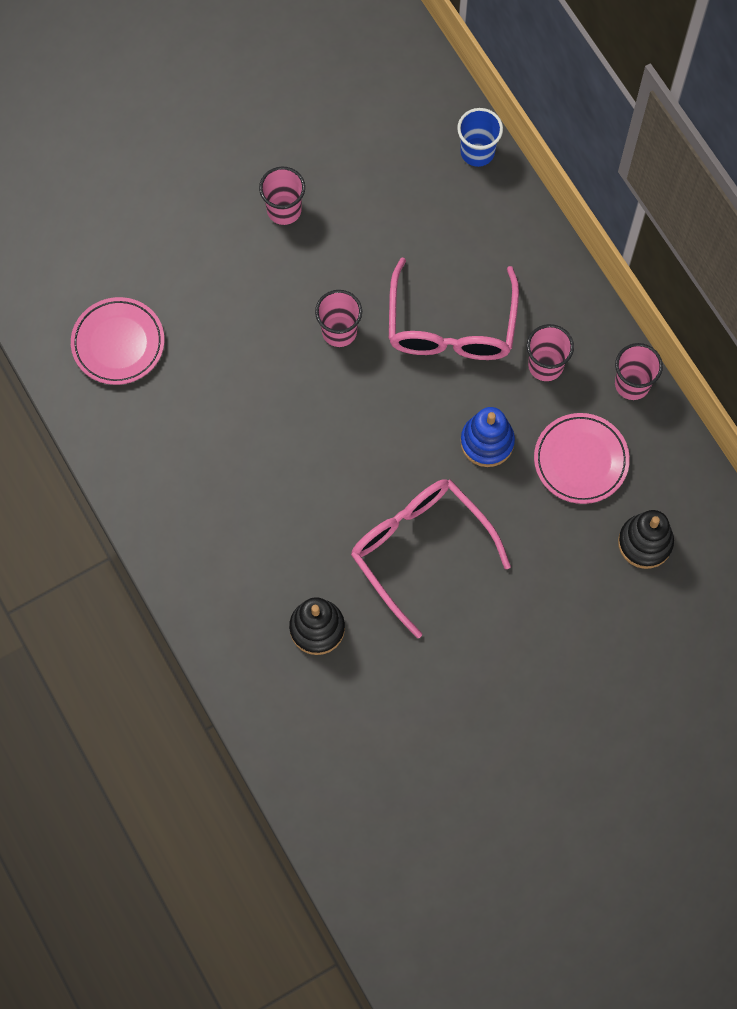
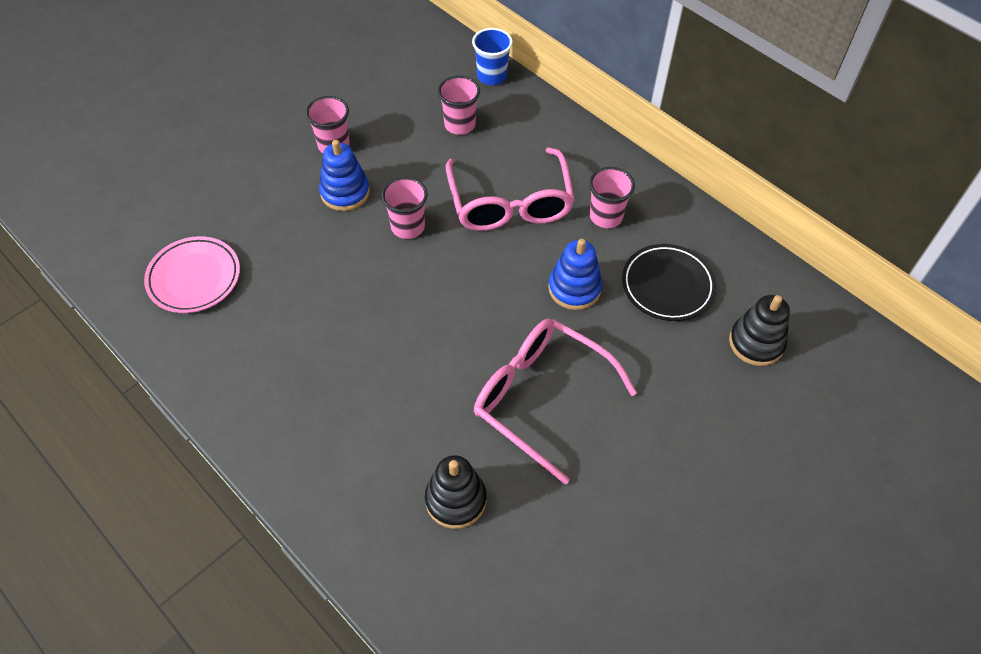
camera: 15 degrees left, 15 degrees down
pink plate [534,413,630,504] -> black plate [622,244,716,321]
pink cup [615,343,663,400] -> pink cup moved to [438,76,480,135]
none -> blue stacking toy [319,140,370,211]

